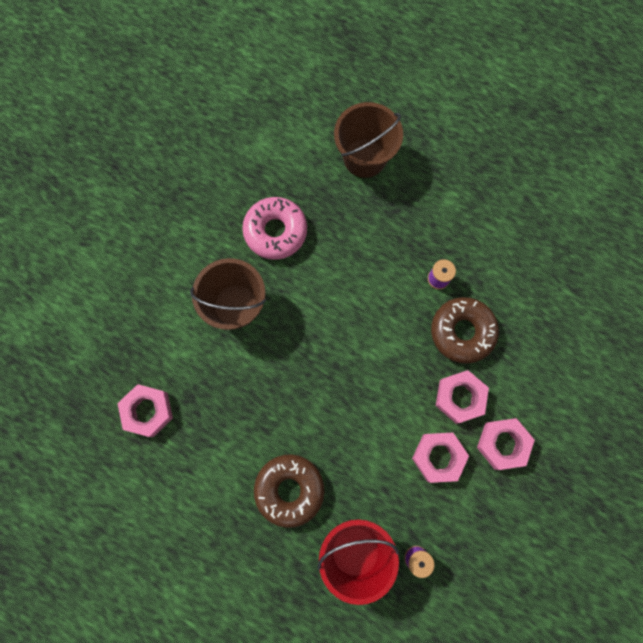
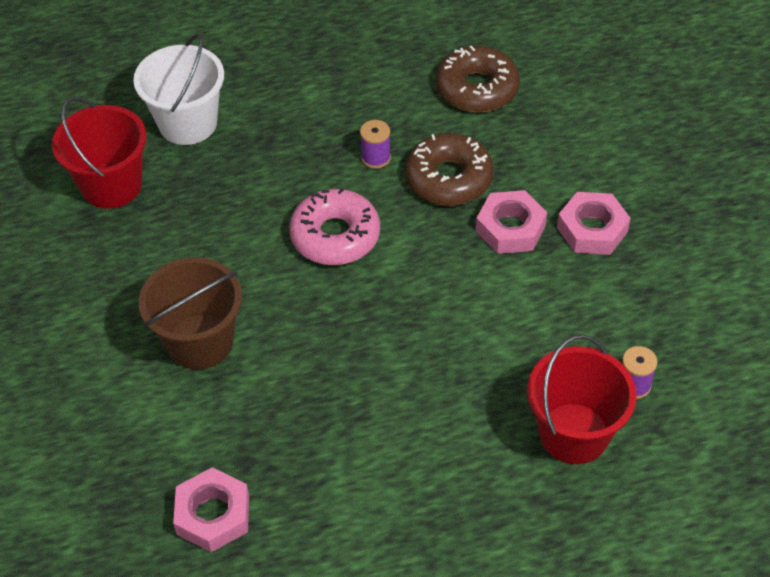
camera: 45 degrees left, 25 degrees down
pink donut [242,197,307,260] -> pink donut moved to [289,188,380,265]
brown donut [254,454,324,528] -> brown donut moved to [436,46,520,112]
brown bucket [334,102,403,178] -> white bucket [133,33,224,145]
pink nut [412,433,469,483] -> none
none -> red bucket [52,97,146,209]

